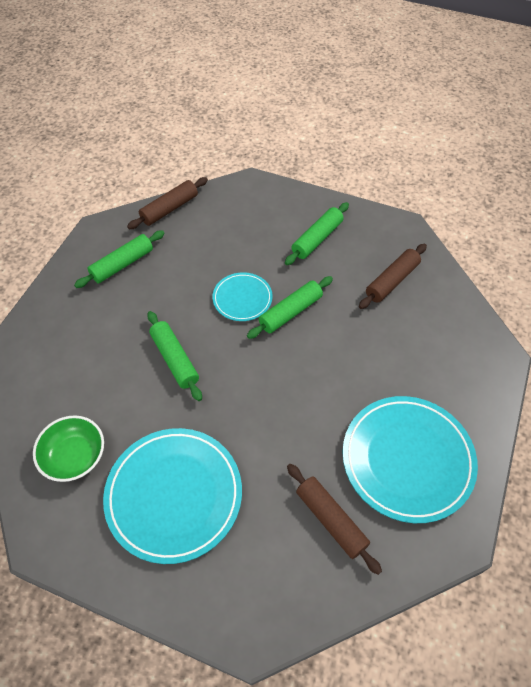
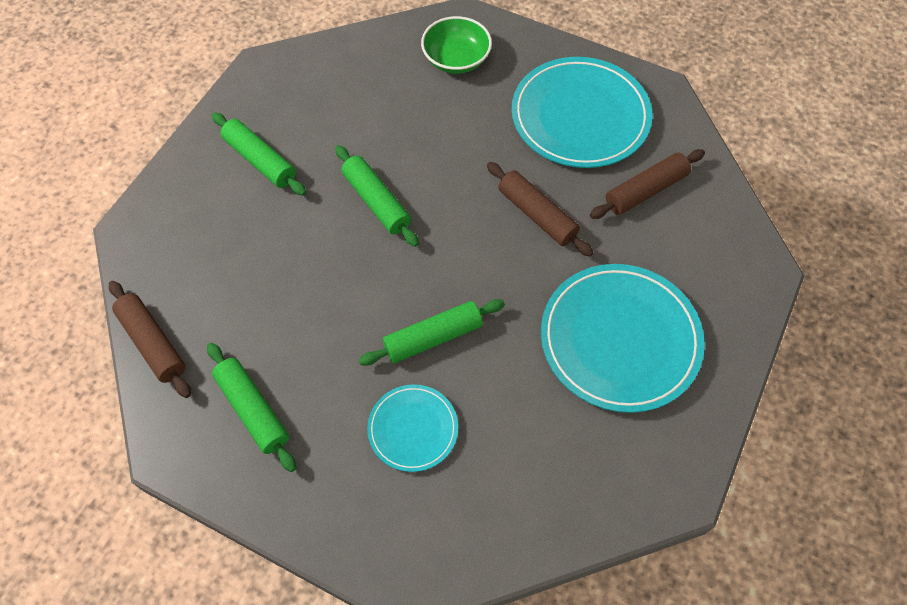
camera: 85 degrees left, 5 degrees up
green bowl [33,416,104,482] -> green bowl moved to [421,16,492,74]
turquoise plate [212,272,273,321] -> turquoise plate moved to [367,384,458,472]
brown rolling pin [359,244,427,309] -> brown rolling pin moved to [487,162,593,257]

